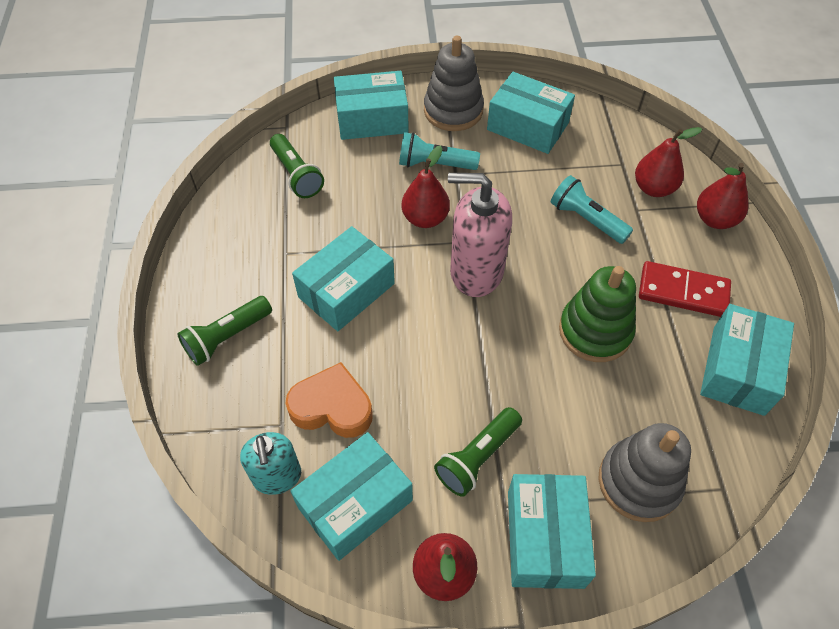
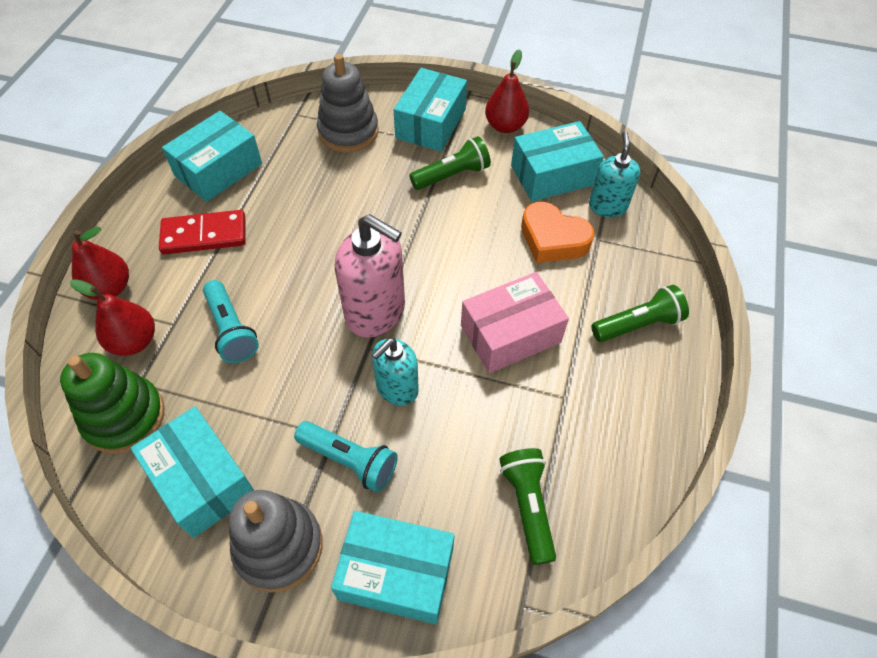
camera: 160 degrees left, 0 degrees up
turquoise box [292,226,395,331] -> pink box [461,272,569,373]
red pear [402,146,450,228] -> turquoise soap dispenser [372,338,419,406]
green stacking toy [559,266,636,362] -> green stacking toy moved to [60,353,165,454]
red domino [639,261,731,317] -> red domino turned 45 degrees counterclockwise [159,210,245,254]

